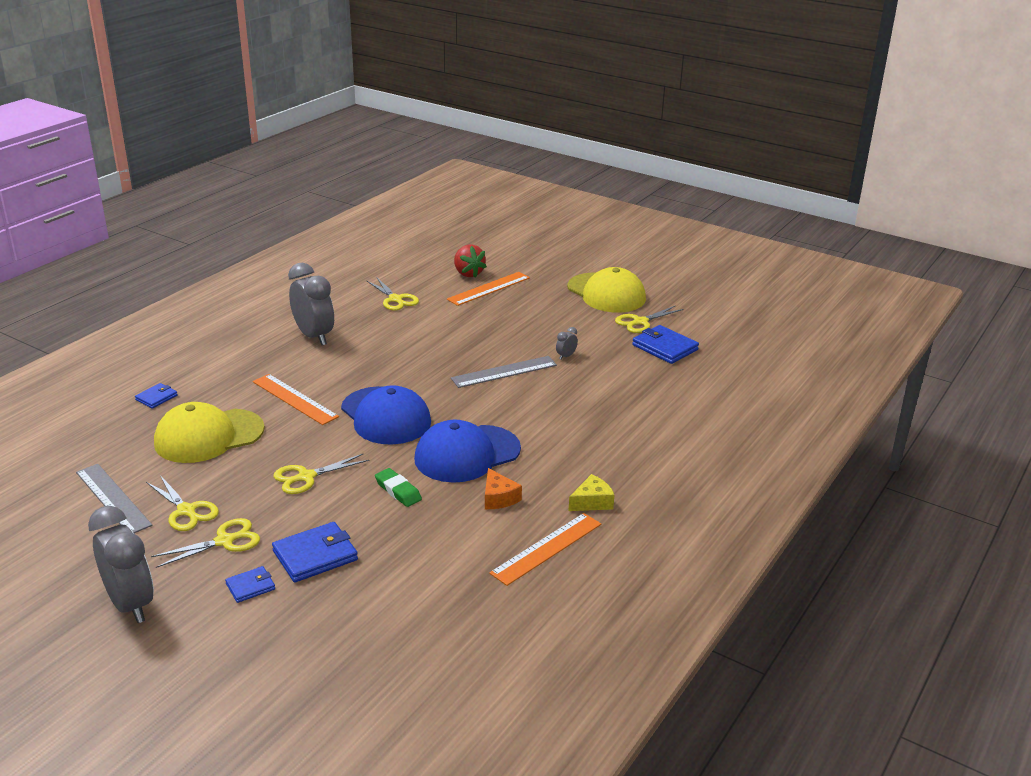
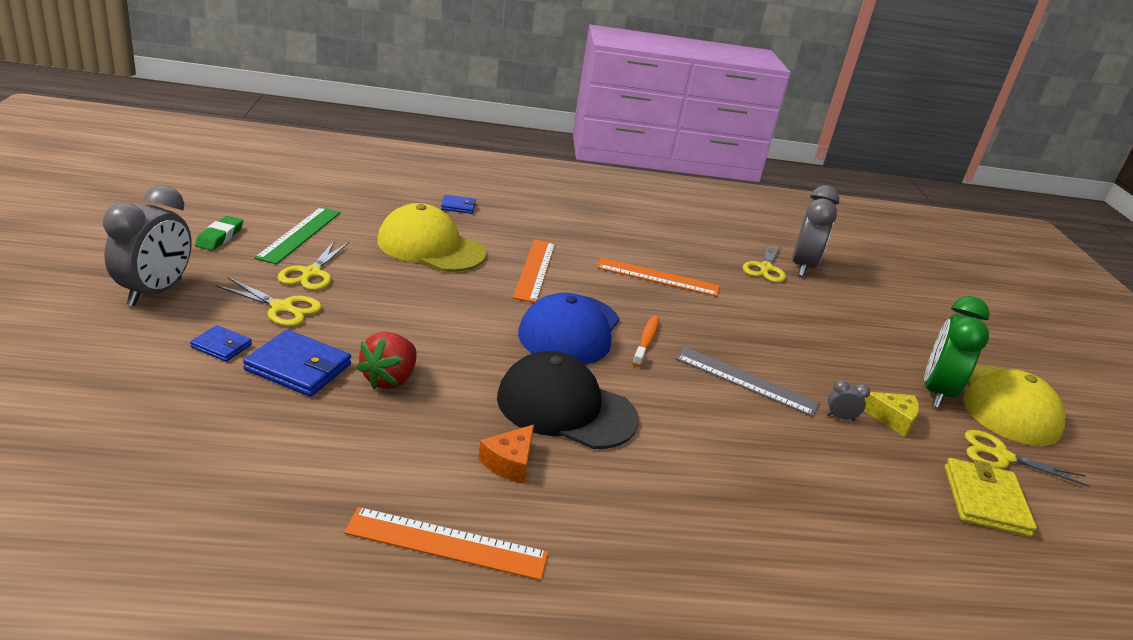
camera: 50 degrees right, 0 degrees up
grey ruler [76,464,152,533] -> green ruler [254,207,341,264]
yellow scissors [273,454,369,494] -> none
grey clock [288,263,334,345] -> grey clock moved to [792,185,840,277]
green eraser [375,468,422,507] -> green eraser moved to [195,216,243,251]
blue cap [414,420,521,483] -> black cap [497,351,639,449]
orange ruler [447,272,530,306] -> orange ruler moved to [597,258,719,297]
red strawberry [454,244,487,278] -> red strawberry moved to [356,332,417,389]
yellow cheese [568,474,614,511] -> yellow cheese moved to [864,392,919,437]
blue wallet [632,325,699,364] -> yellow wallet [944,458,1037,537]
none -> orange toothbrush [632,315,659,367]
none -> green clock [924,296,990,408]

